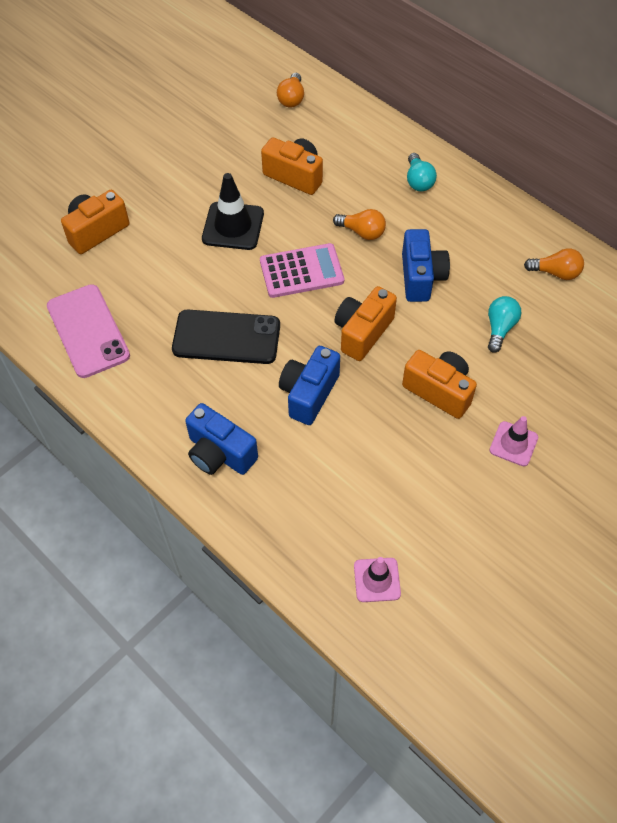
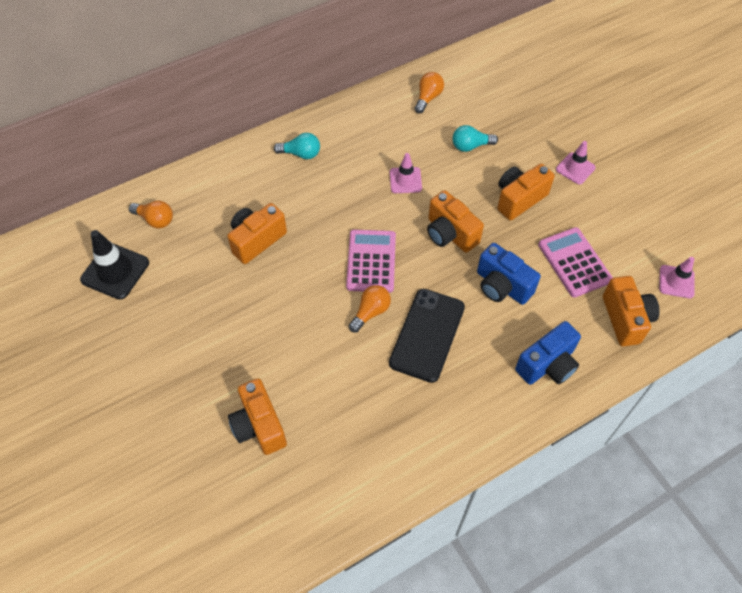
camera: 75 degrees left, 0 degrees up
pink phone [47,284,130,378] -> none
black traffic cone [202,173,264,250] -> black traffic cone moved to [80,230,149,300]
orange light bulb [333,209,386,240] -> orange light bulb moved to [349,285,391,332]
blue camera [402,229,450,302] -> pink traffic cone [390,153,422,193]
turquoise light bulb [488,296,521,353] -> turquoise light bulb turned 45 degrees counterclockwise [453,125,498,152]
none -> pink calculator [538,227,613,298]
none -> orange camera [603,276,660,347]

